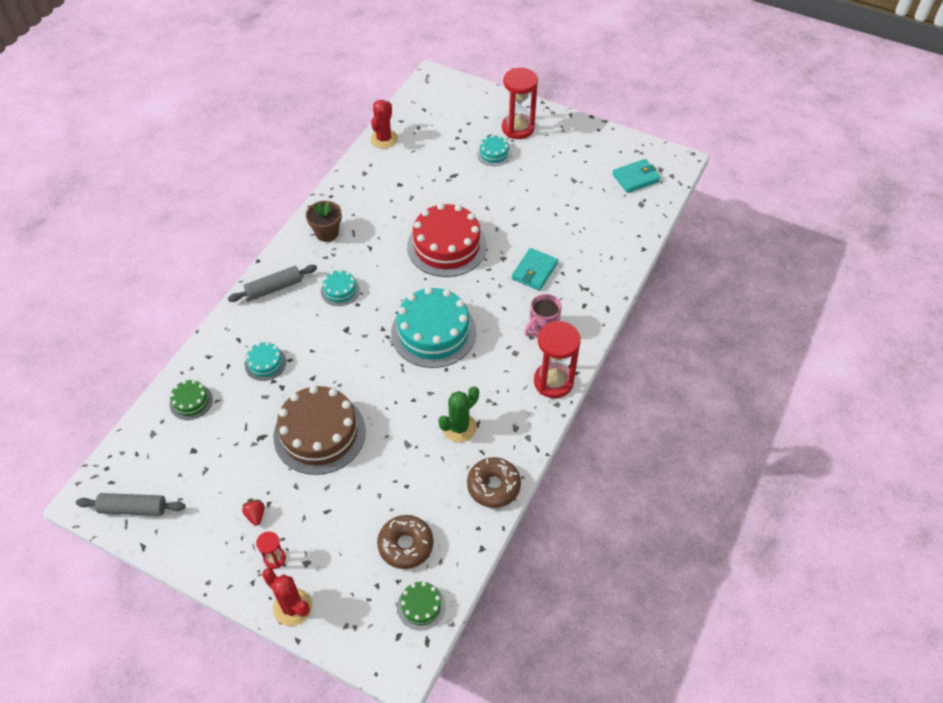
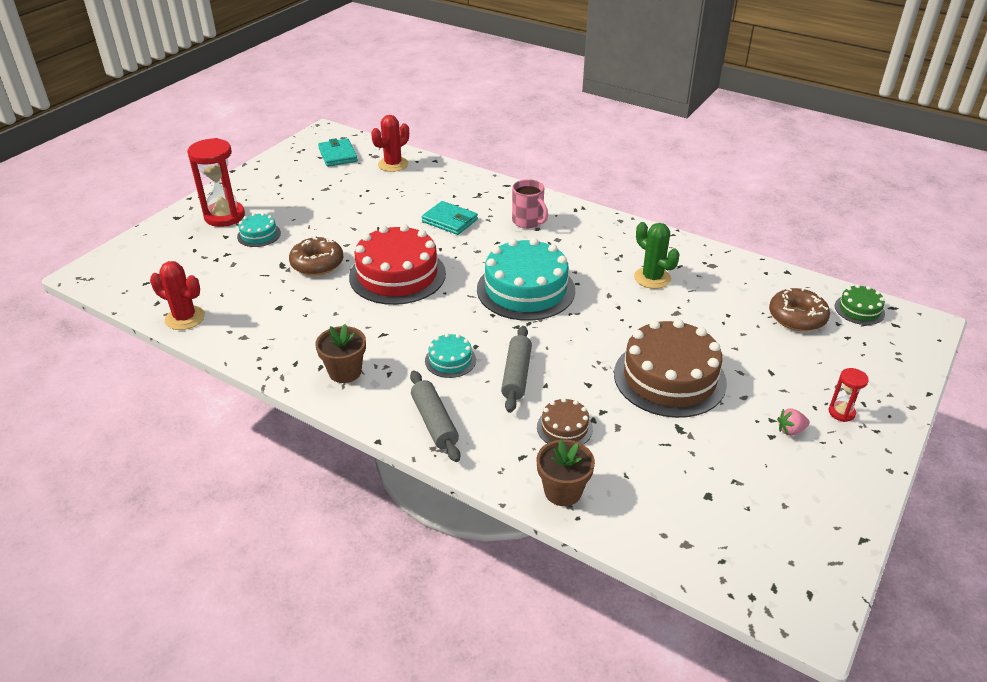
camera: 85 degrees left, 15 degrees down
grey rolling pin [76,493,186,516] -> grey rolling pin moved to [501,326,532,413]
green cake [170,380,213,420] -> none
red strawberry [242,500,264,526] -> pink strawberry [777,408,810,435]
turquoise cake [245,342,286,381] -> brown cake [537,398,593,444]
red cactus [262,568,312,626] -> red cactus moved to [371,115,409,172]
brown donut [467,457,521,508] -> brown donut moved to [289,236,343,276]
red hourglass [534,321,581,398] -> none
none -> brown flower pot [536,439,595,506]

